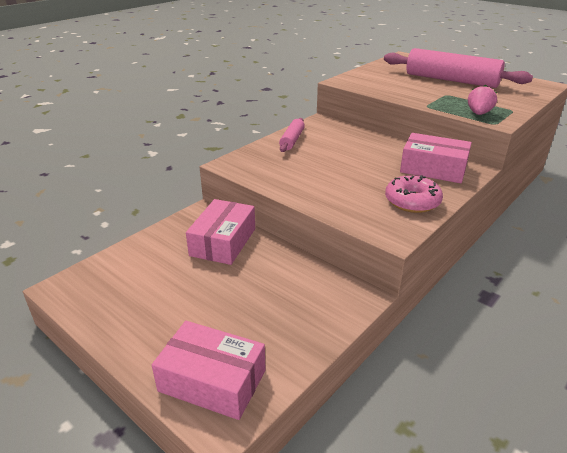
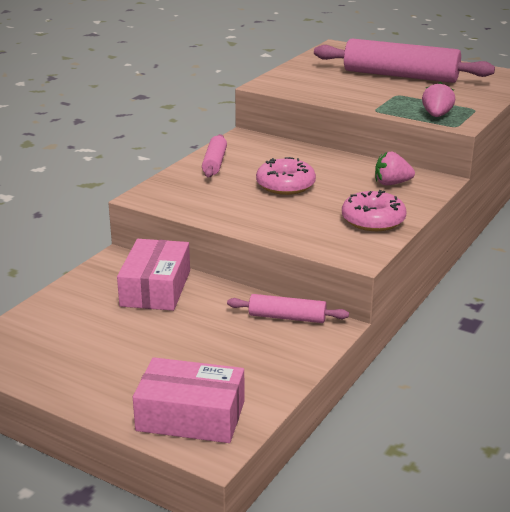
camera: 10 degrees left, 5 degrees down
pink box [400,133,472,183] -> pink strawberry [375,151,415,185]
none -> pink rolling pin [227,294,349,323]
none -> pink donut [256,157,316,195]

